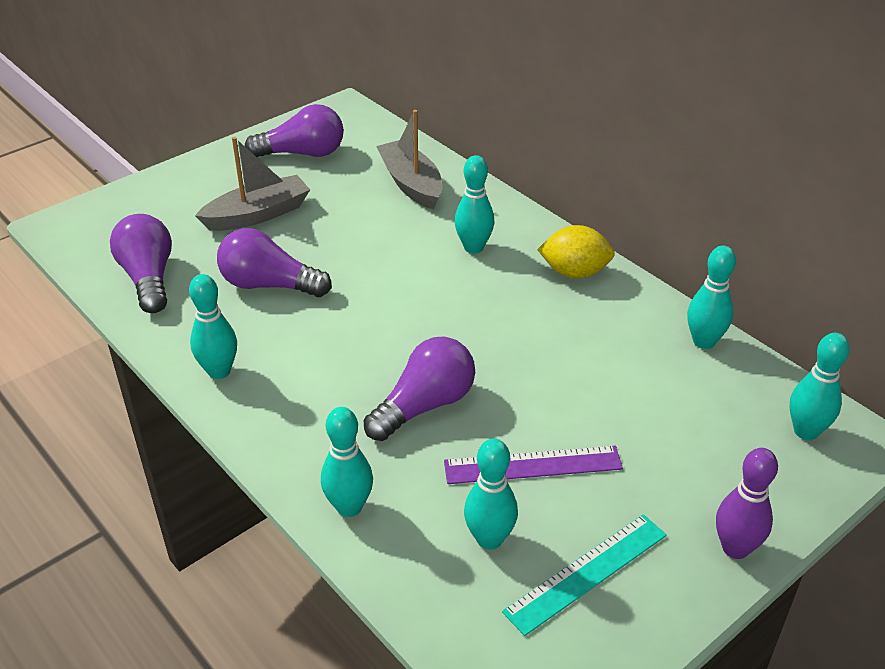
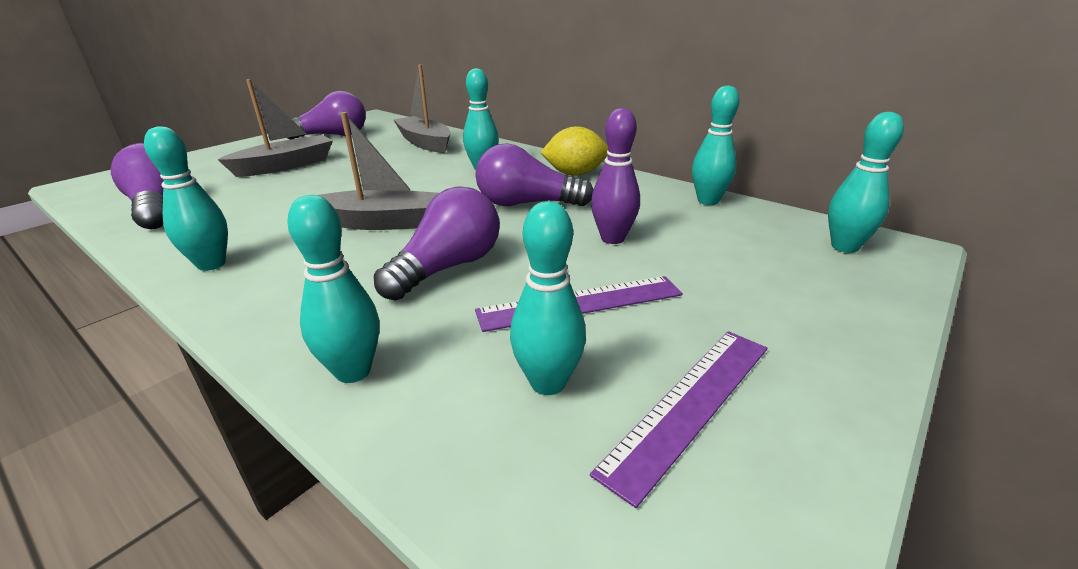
camera: 10 degrees left, 10 degrees down
purple light bulb [217,228,332,297] -> purple light bulb moved to [475,143,594,207]
turquoise ruler [502,514,667,636] -> purple ruler [590,331,767,508]
purple bowling pin [716,448,778,559] -> purple bowling pin moved to [591,108,640,244]
none -> grey boat [319,112,439,230]

